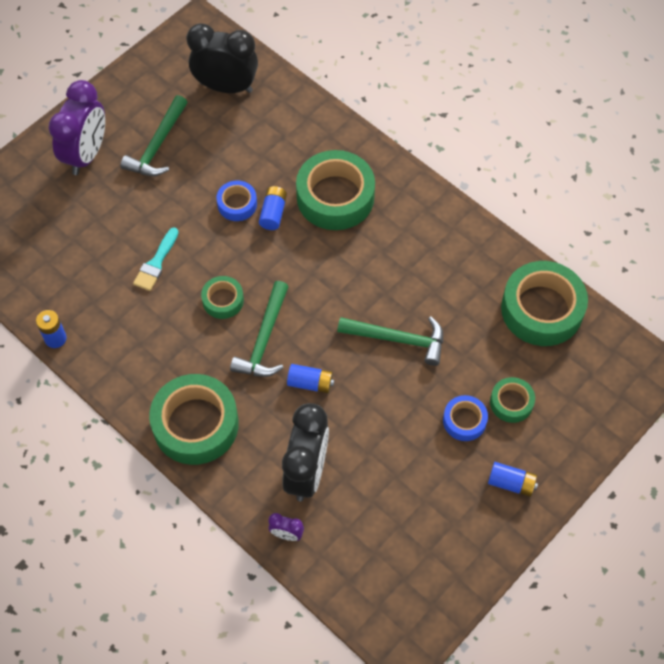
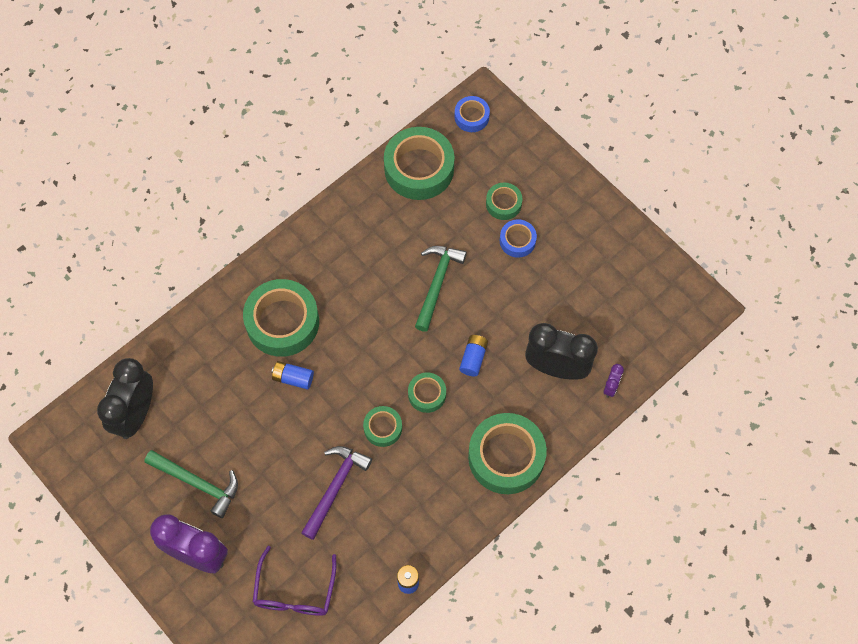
camera: 85 degrees left, 5 degrees up
turquoise brush [133,227,178,291] -> purple hammer [301,446,372,540]
blue tape [216,181,257,221] -> blue tape moved to [454,96,490,132]
green hammer [230,281,289,377] -> green tape [408,372,446,413]
blue battery [488,462,538,497] -> none
none -> purple glasses [253,546,336,616]

